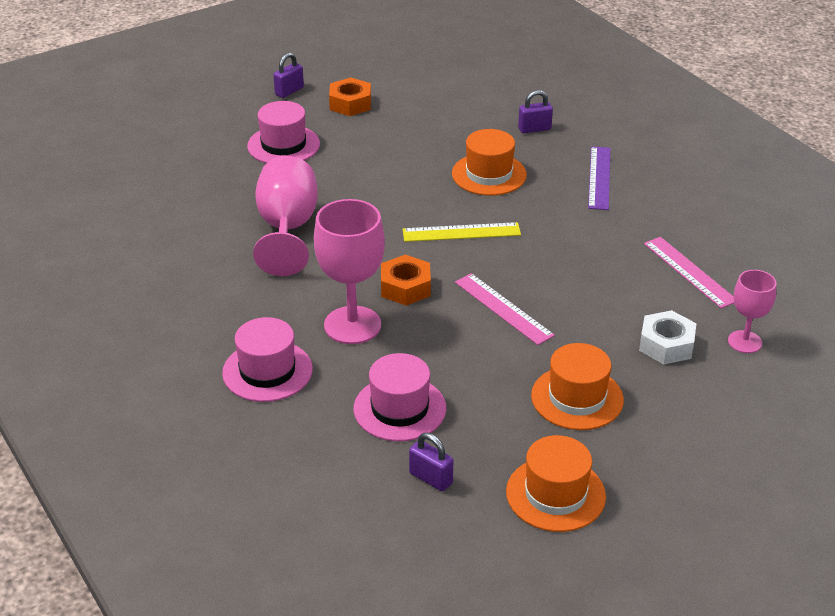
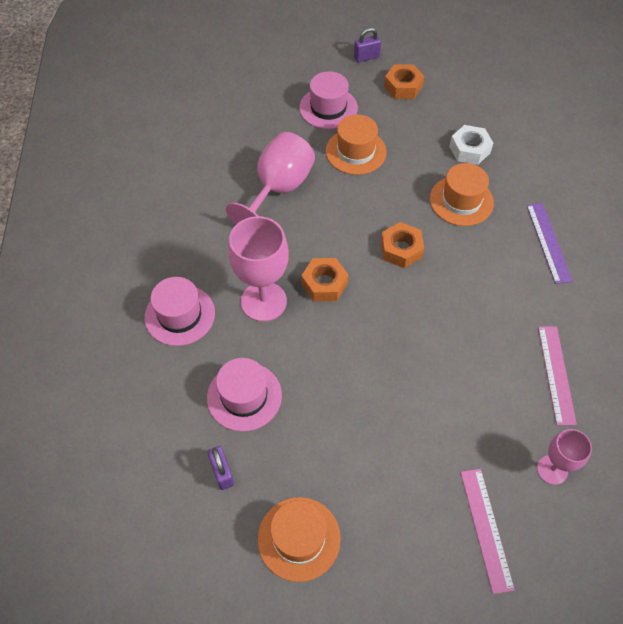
camera: 30 degrees right, 20 degrees up
yellow ruler [402,222,521,242] -> orange nut [381,222,424,268]
pink ruler [455,273,555,345] -> pink ruler moved to [461,469,515,594]
purple padlock [518,90,553,133] -> none
orange hat [531,343,624,430] -> orange hat moved to [326,115,387,175]
purple ruler [588,146,611,210] -> purple ruler turned 45 degrees counterclockwise [526,203,572,284]
white nut [639,310,697,364] -> white nut moved to [449,125,493,165]

